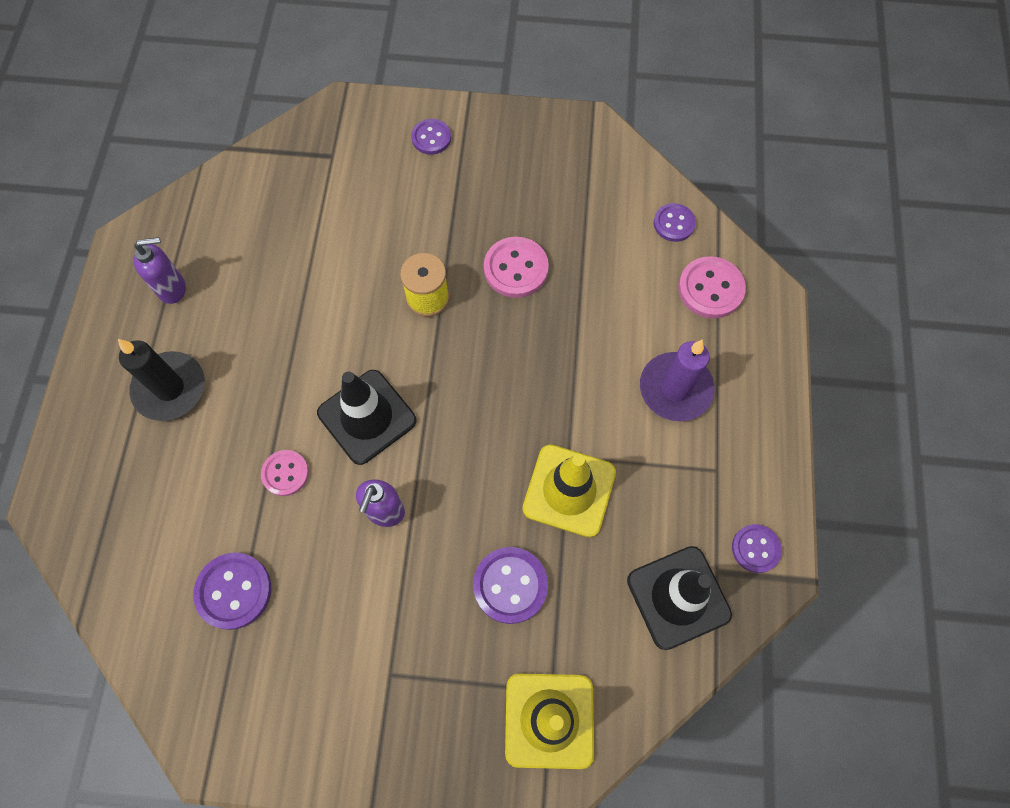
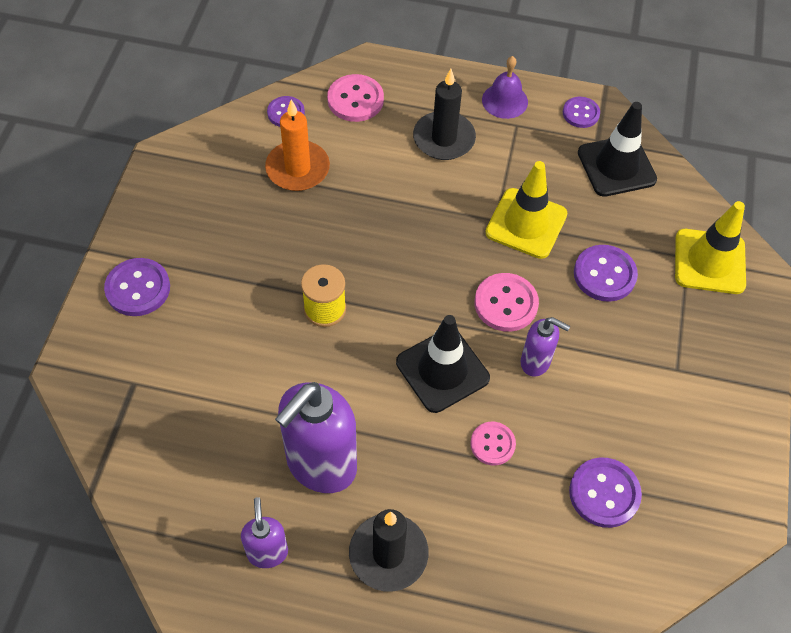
camera: 85 degrees left, 10 degrees down
purple button [411,119,451,155] -> purple button [104,258,170,316], size x1.53
pink button [484,237,549,298] -> pink button moved to [474,273,539,332]
purple candle [640,340,715,421] -> black candle [413,69,476,160]
none -> orange candle [265,99,330,191]
none -> purple soap dispenser [275,382,357,493]
none -> purple bell [482,56,528,119]

